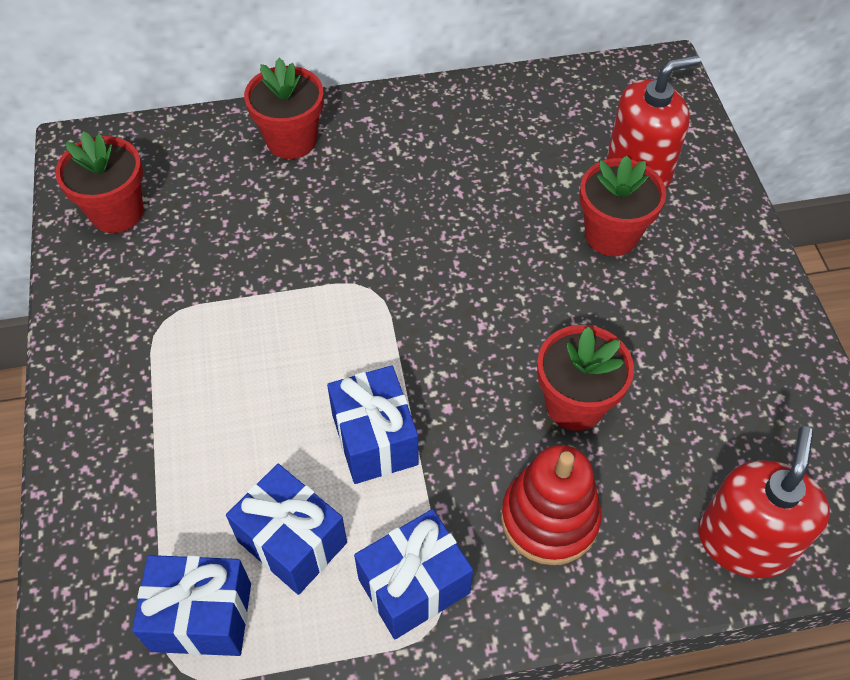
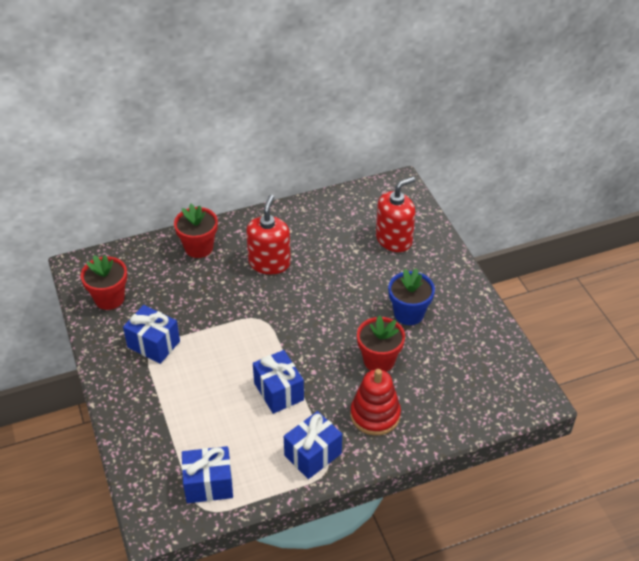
camera: 10 degrees left, 10 degrees down
blue gift [226,464,347,595] -> blue gift moved to [123,305,180,364]
red flower pot [580,155,666,256] -> none
red soap dispenser [698,426,830,578] -> red soap dispenser moved to [246,195,291,274]
none -> blue flower pot [388,268,435,325]

